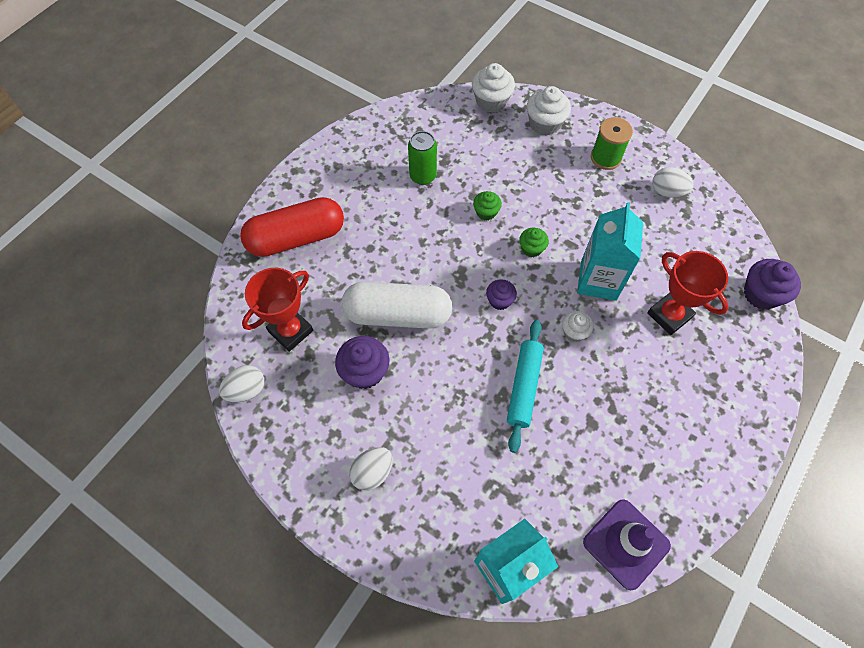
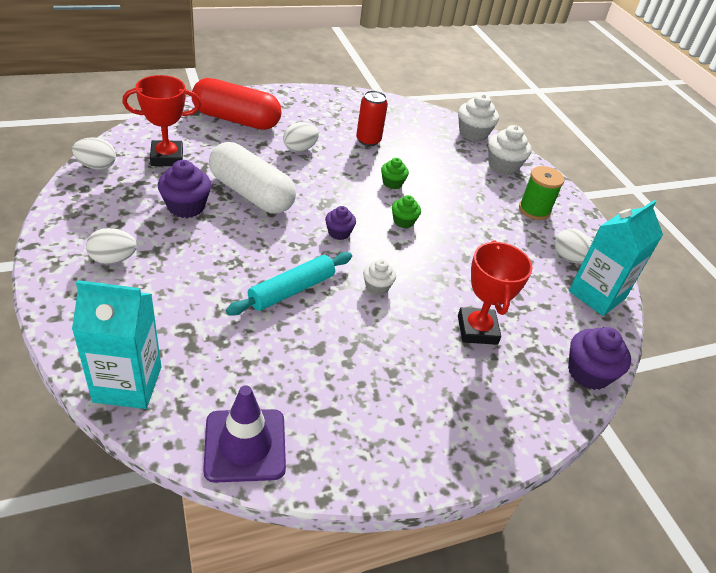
camera: 30 degrees right, 20 degrees down
green can [408,131,437,185] -> red can [356,90,388,146]
turquoise carton [577,202,643,301] -> turquoise carton moved to [569,200,663,316]
none -> white egg [283,122,319,152]

